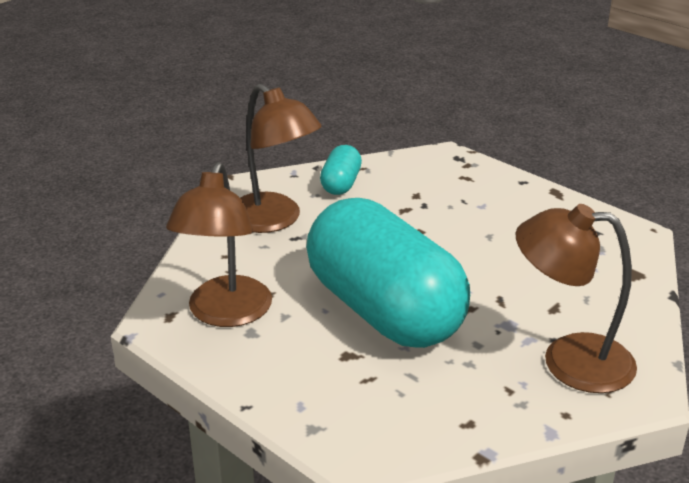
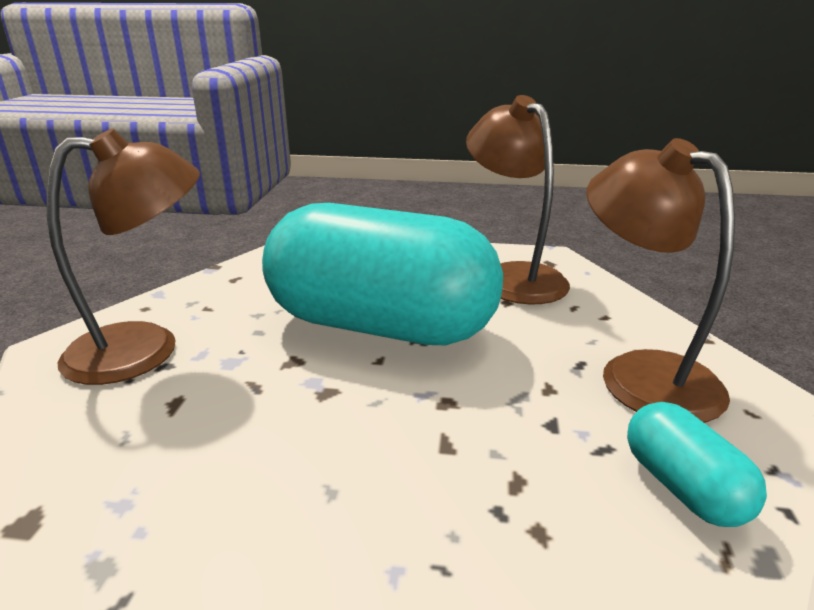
camera: 145 degrees right, 5 degrees down
brown lamp [241,84,321,233] -> brown lamp turned 45 degrees clockwise [586,138,735,423]

